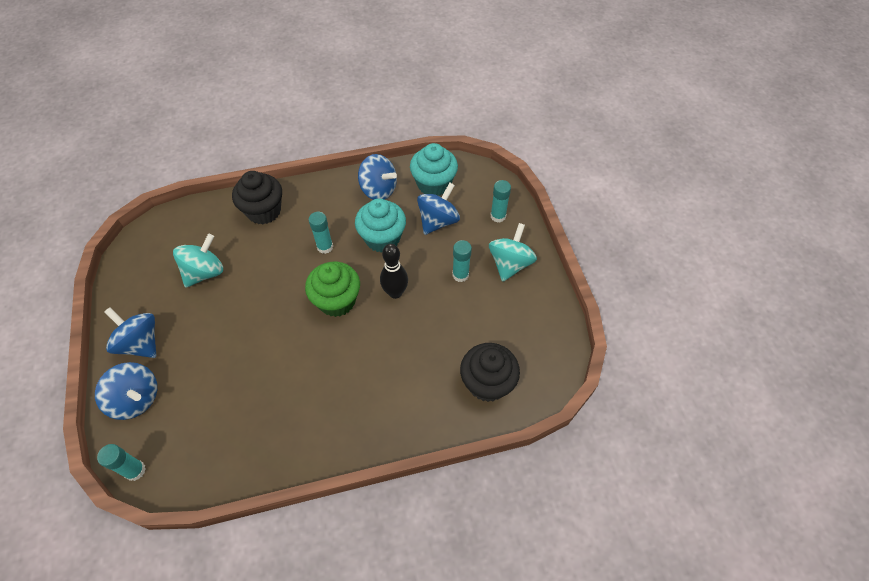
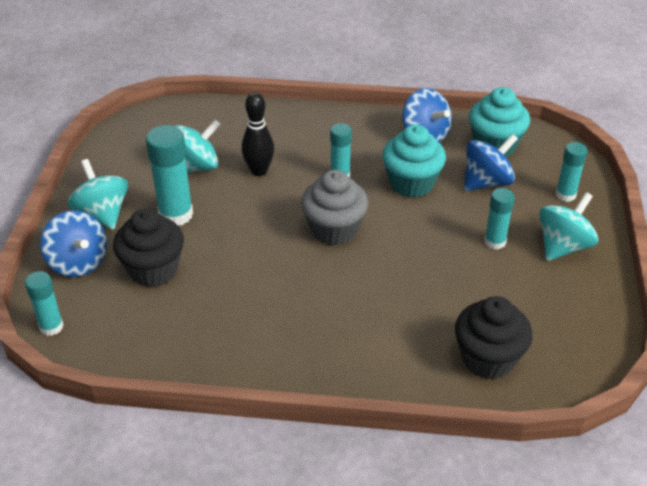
camera: 20 degrees right, 15 degrees down
blue spinning top [104,307,156,358] -> turquoise spinning top [68,159,128,230]
black cupcake [232,171,282,224] -> black cupcake moved to [113,209,184,287]
green cupcake [305,262,360,317] -> grey cupcake [301,170,368,246]
black bowling pin [380,244,408,299] -> black bowling pin moved to [242,92,274,176]
none -> turquoise glue stick [146,125,193,226]

